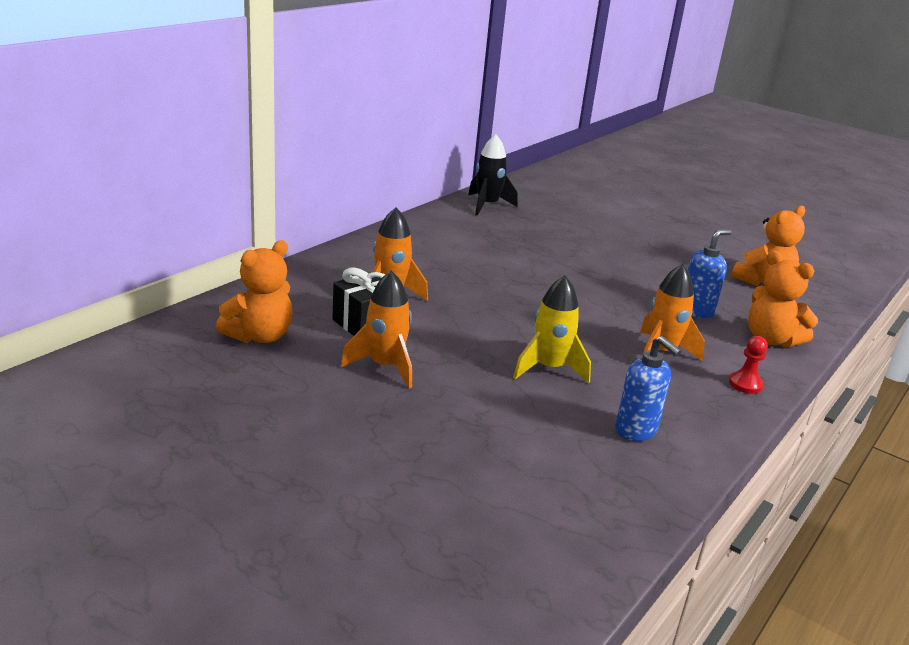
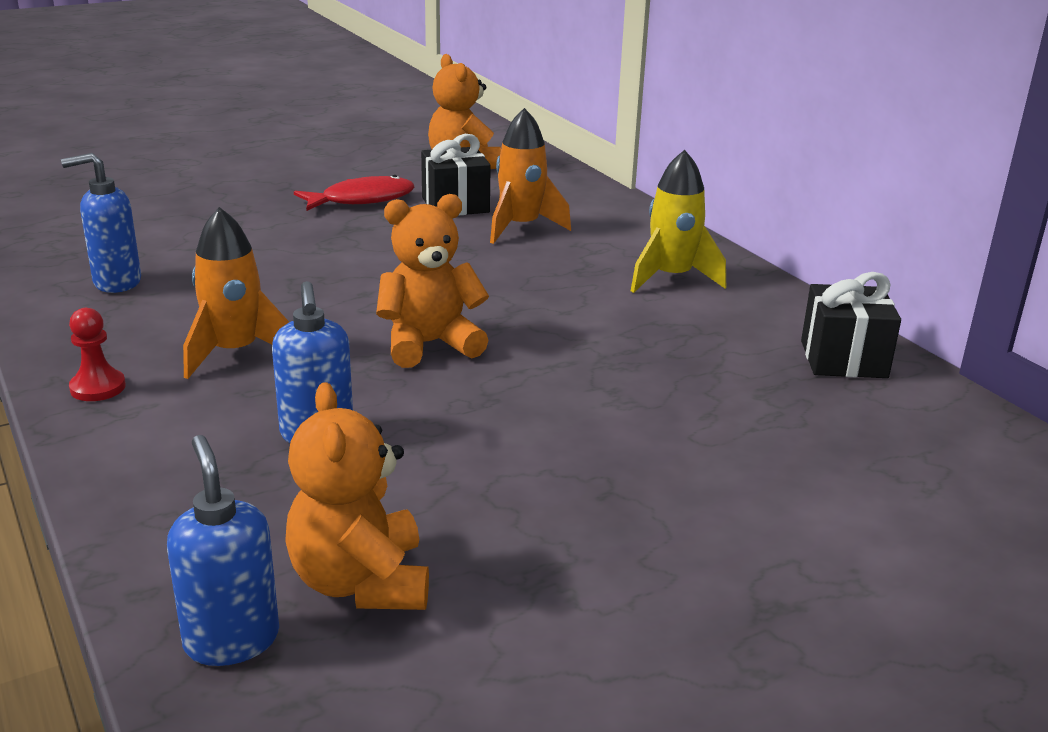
camera: 115 degrees right, 0 degrees up
orange rocket [341,271,412,388] -> red fish [294,175,414,211]
black rocket [468,134,518,216] -> black gift [801,272,901,378]
yellow rocket [513,276,591,383] -> yellow rocket moved to [631,150,726,293]
orange teddy bear [748,250,818,348] -> orange teddy bear moved to [376,194,489,368]
none -> blue soap dispenser [167,435,279,666]

